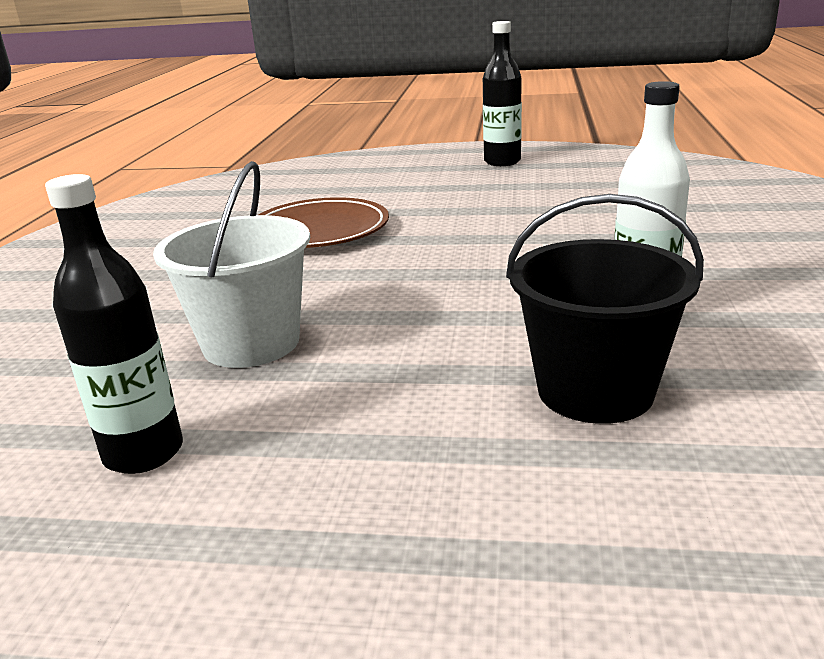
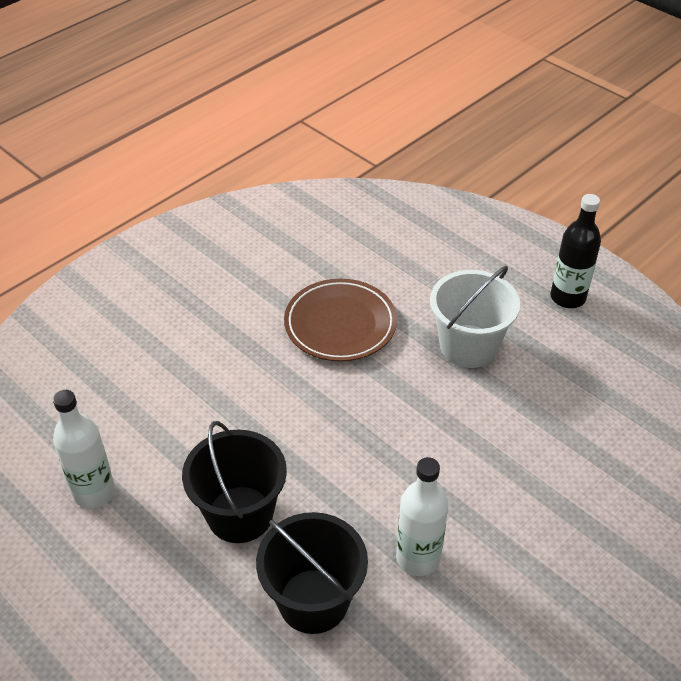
camera: 35 degrees right, 20 degrees up
black bottle [45,174,183,474] -> white bottle [53,390,115,508]
white bucket [153,161,310,368] -> white bucket moved to [430,266,520,368]
none -> black bucket [182,421,287,543]

